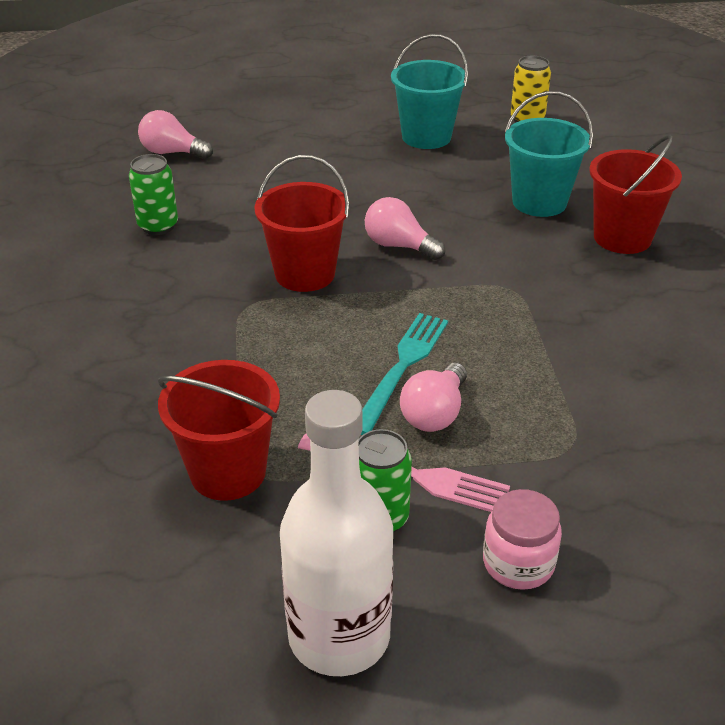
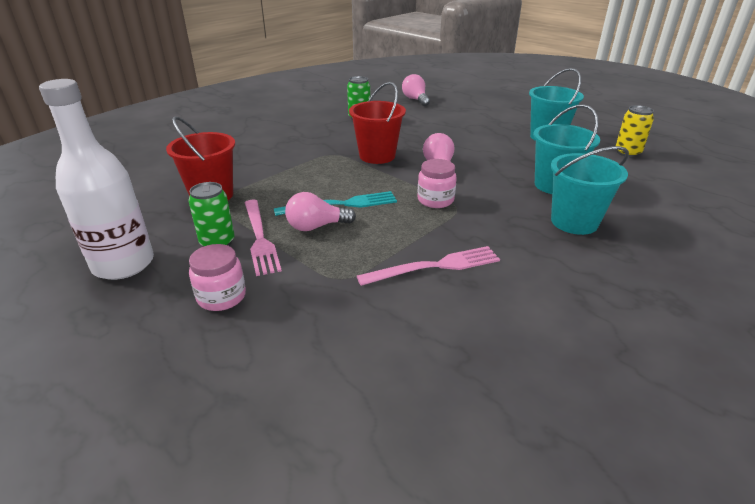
camera: 50 degrees right, 5 degrees down
red bucket [589,135,682,254] -> turquoise bucket [551,146,629,235]
none -> pink fork [357,246,500,286]
none -> pink jar [418,159,457,208]

